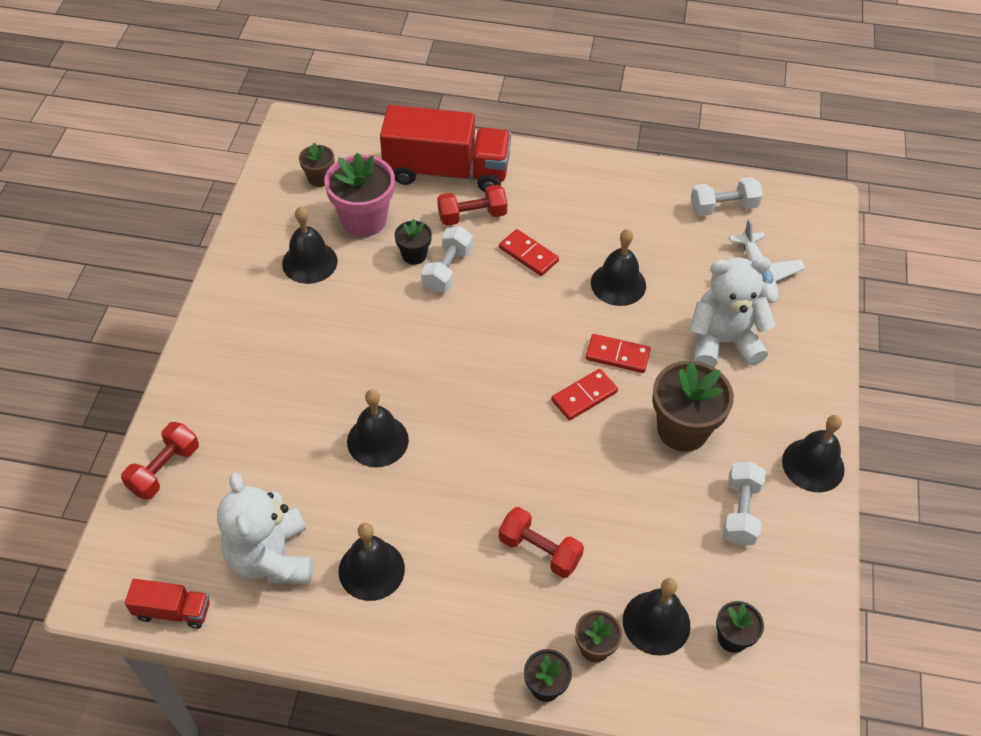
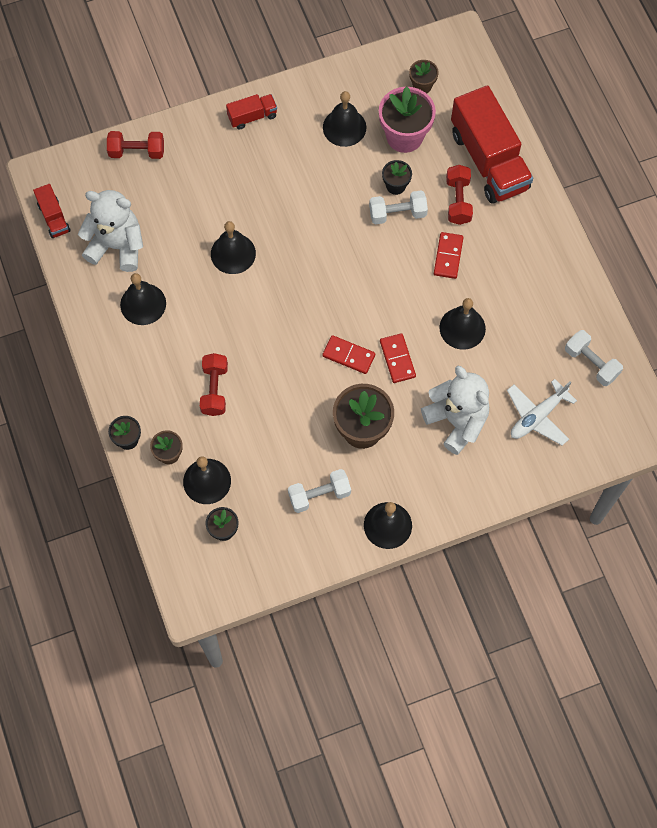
camera: 60 degrees right, 15 degrees up
white teddy bear [217,472,313,583] -> white teddy bear turned 60 degrees clockwise [78,190,143,272]
red dumbbell [437,185,507,226] -> red dumbbell turned 45 degrees clockwise [446,165,473,225]
none -> red truck [226,94,277,130]

